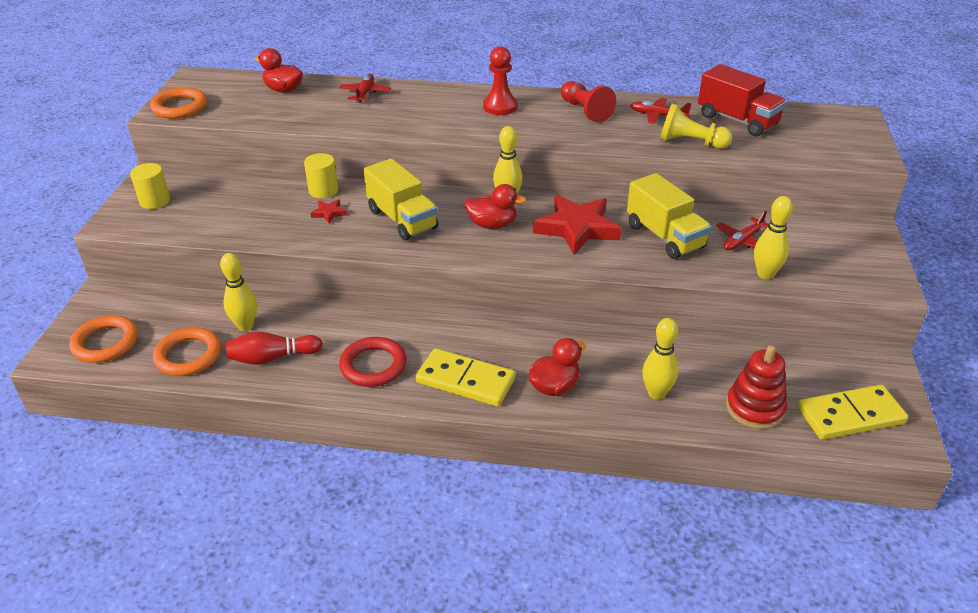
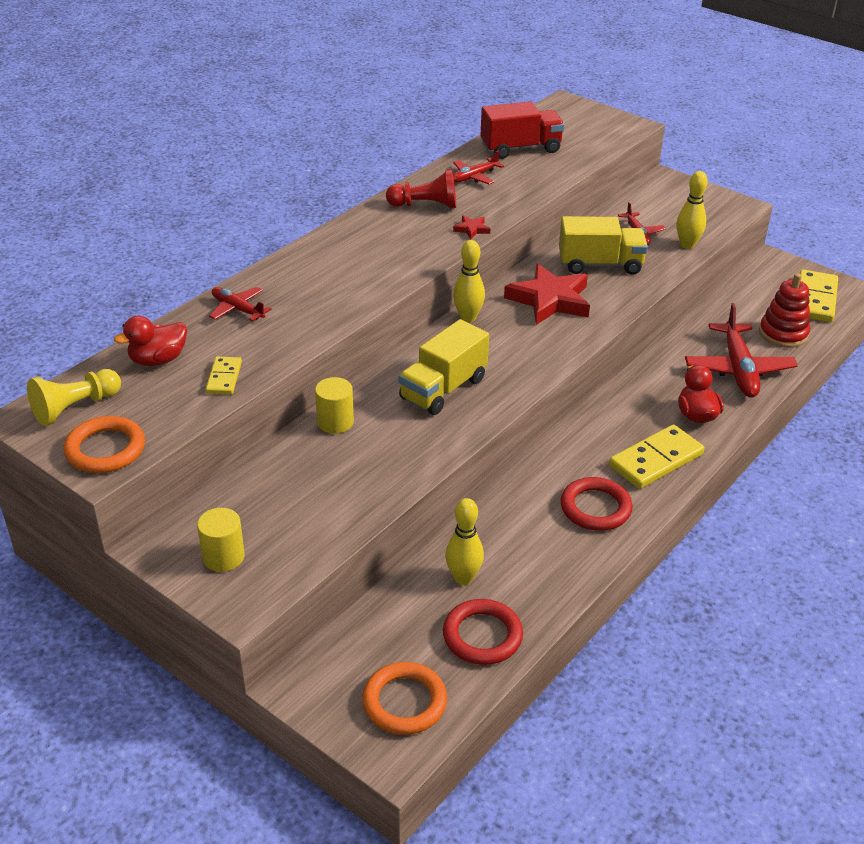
camera: 60 degrees left, 0 degrees up
orange ring [153,327,221,376] -> red ring [443,599,523,665]
red bowling pin [226,332,323,365] -> none
red star [310,199,347,223] -> red star moved to [453,215,490,239]
yellow truck [364,158,438,241] -> yellow truck turned 135 degrees clockwise [399,319,489,415]
red duck [464,184,526,229] -> none
red pawn [483,46,518,115] -> none
yellow bowling pin [642,318,678,400] -> red plane [685,303,798,398]
yellow pawn [660,103,732,149] -> yellow pawn moved to [27,369,121,426]
none -> yellow domino [206,357,242,395]

